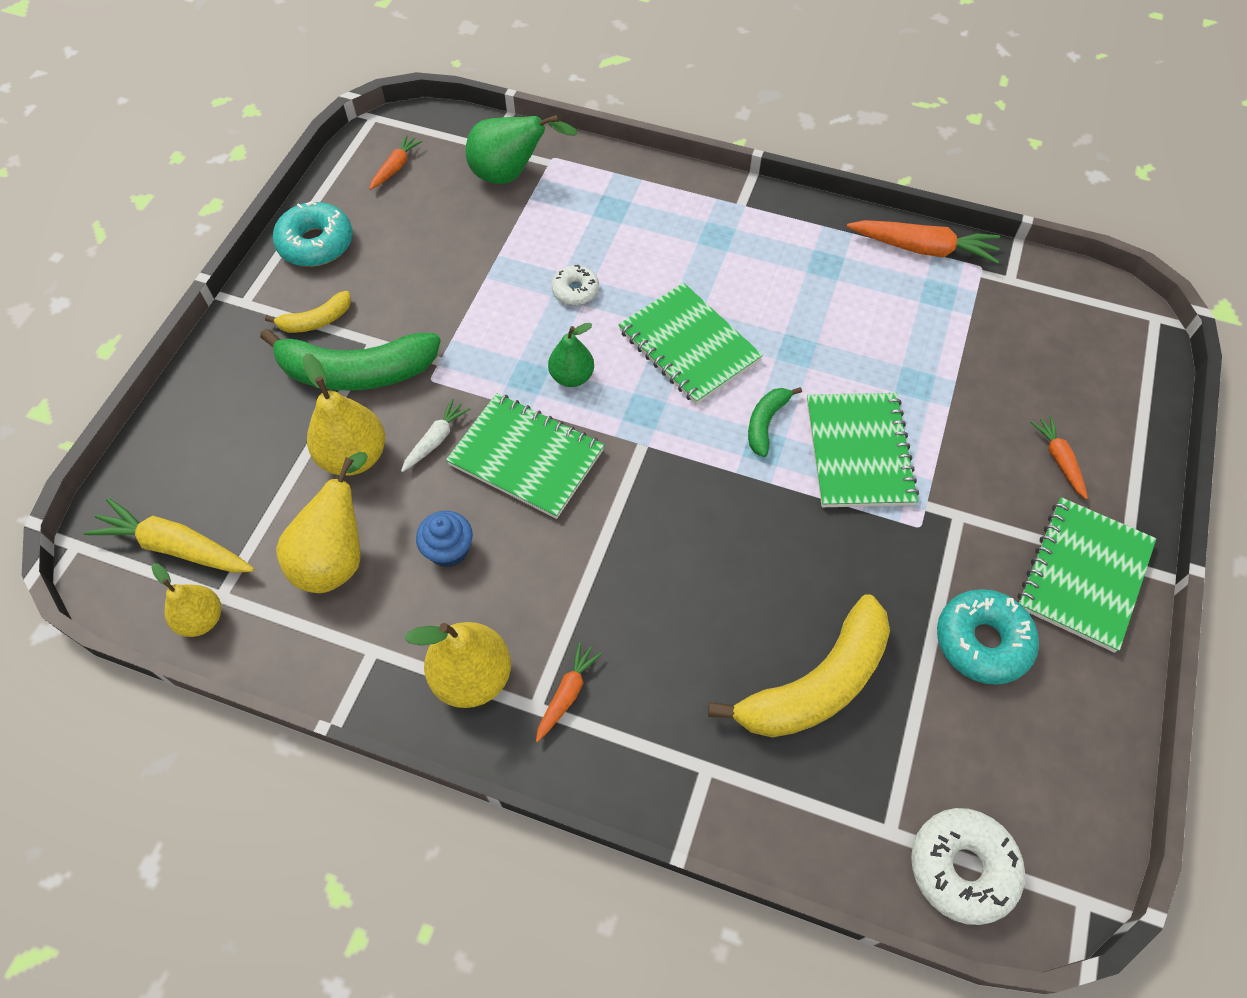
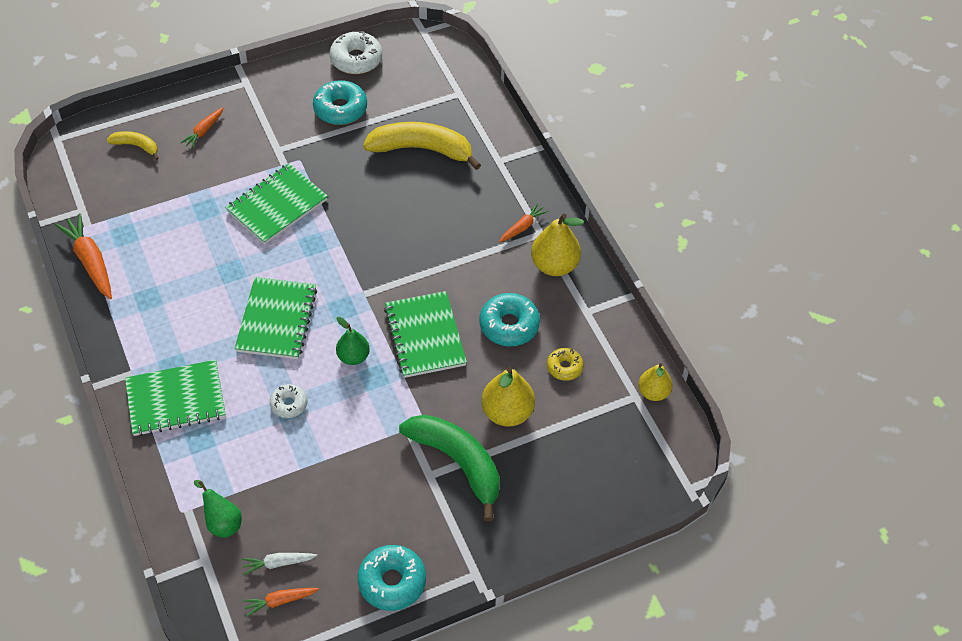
camera: 135 degrees left, 5 degrees down
yellow carrot [83,498,254,573] -> none
yellow banana [265,291,351,333] -> yellow banana moved to [107,131,159,160]
yellow pear [276,452,368,593] -> yellow donut [547,348,584,381]
white carrot [401,398,470,472] -> white carrot moved to [242,553,317,575]
blue cupcake [416,511,473,567] -> turquoise donut [479,293,540,346]
green pear [465,115,578,184] -> green pear [194,480,242,538], size x0.64
orange carrot [536,642,602,742] -> orange carrot turned 150 degrees clockwise [499,203,548,242]
green banana [748,387,802,457] -> none
white donut [911,808,1025,925] -> white donut moved to [330,31,382,74]
green notebook [1018,497,1156,653] -> green notebook moved to [125,360,226,436]

